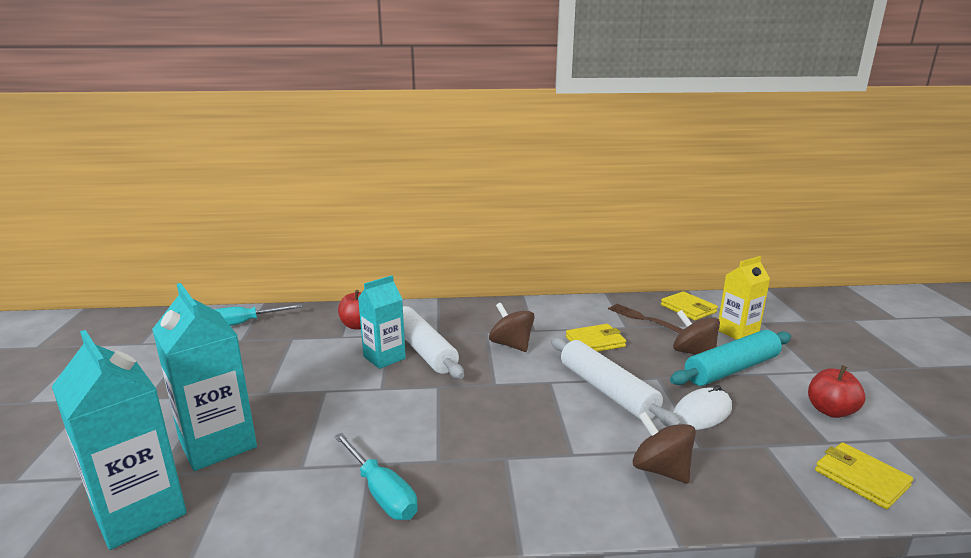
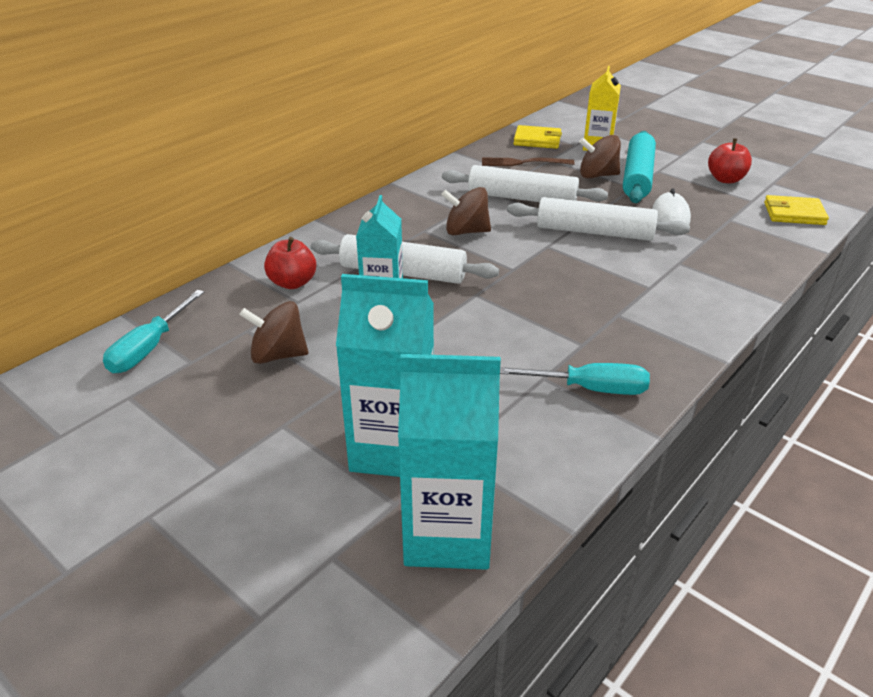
camera: 45 degrees left, 15 degrees up
yellow wallet [566,324,626,352] -> white rolling pin [442,165,608,202]
brown spinning top [633,412,696,484] -> brown spinning top moved to [239,301,308,364]

